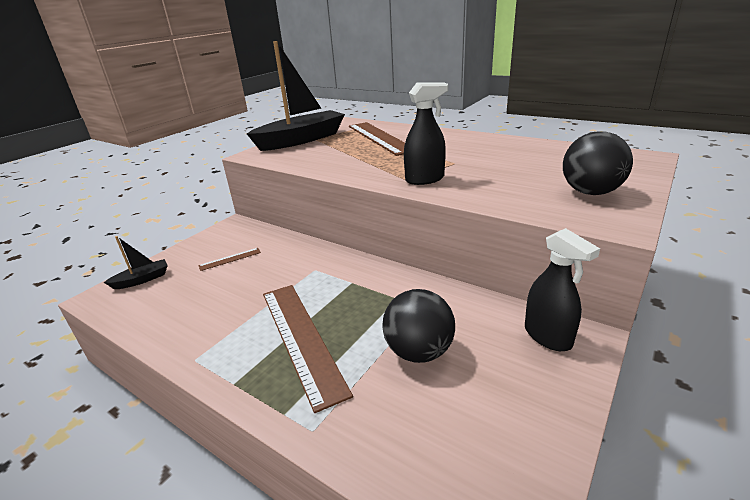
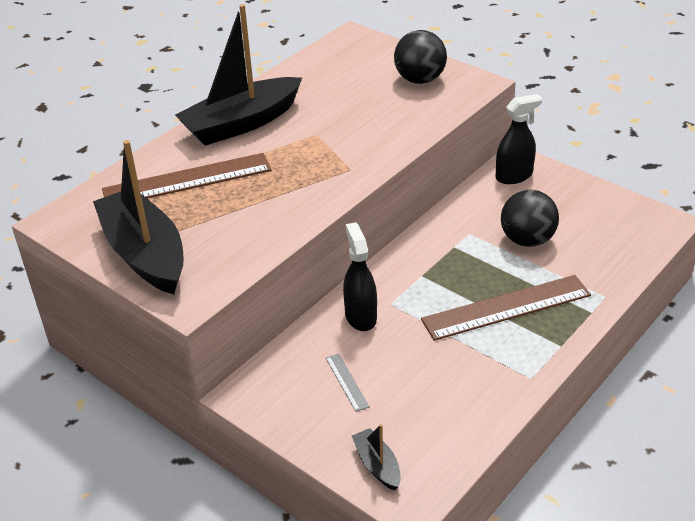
camera: 85 degrees left, 10 degrees up
brown ruler [198,248,261,271] -> grey ruler [326,353,369,412]
black spray bottle [404,82,448,185] -> black spray bottle moved to [343,222,377,331]
none -> black boat [175,4,302,146]

